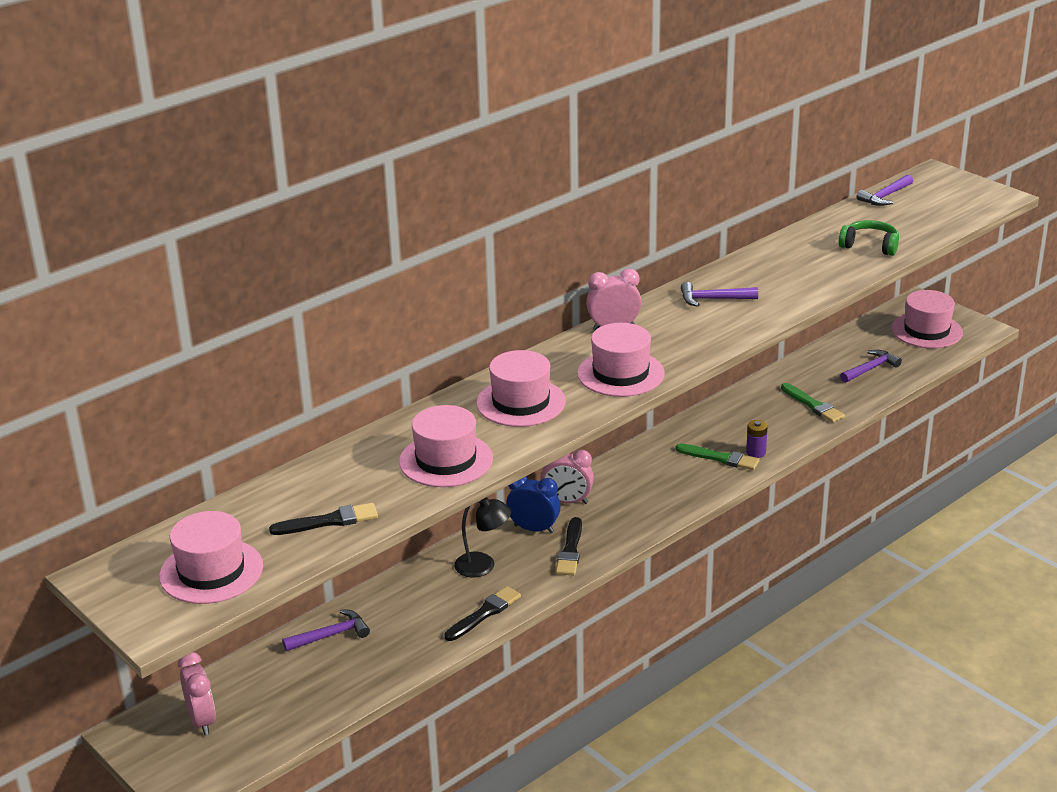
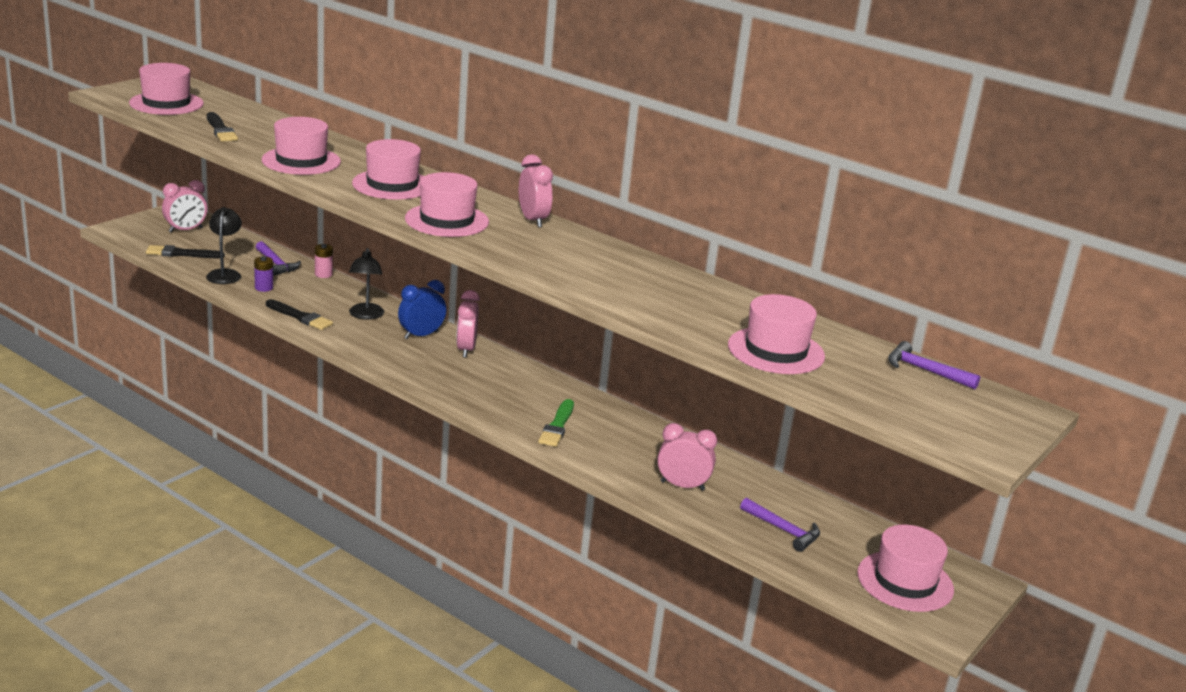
camera: 75 degrees right, 5 degrees down
blue clock [506,476,560,533] -> blue clock turned 135 degrees counterclockwise [398,280,446,339]
black brush [556,517,582,576] -> black brush moved to [146,245,225,258]
purple hammer [681,282,758,307] -> none
purple battery [746,420,768,458] -> purple battery moved to [254,256,273,292]
green brush [781,383,845,423] -> pink clock [657,423,717,491]
green headphones [839,220,899,256] -> pink hat [728,294,825,374]
none -> black lamp [206,207,242,284]
none -> pink battery [315,244,333,278]

